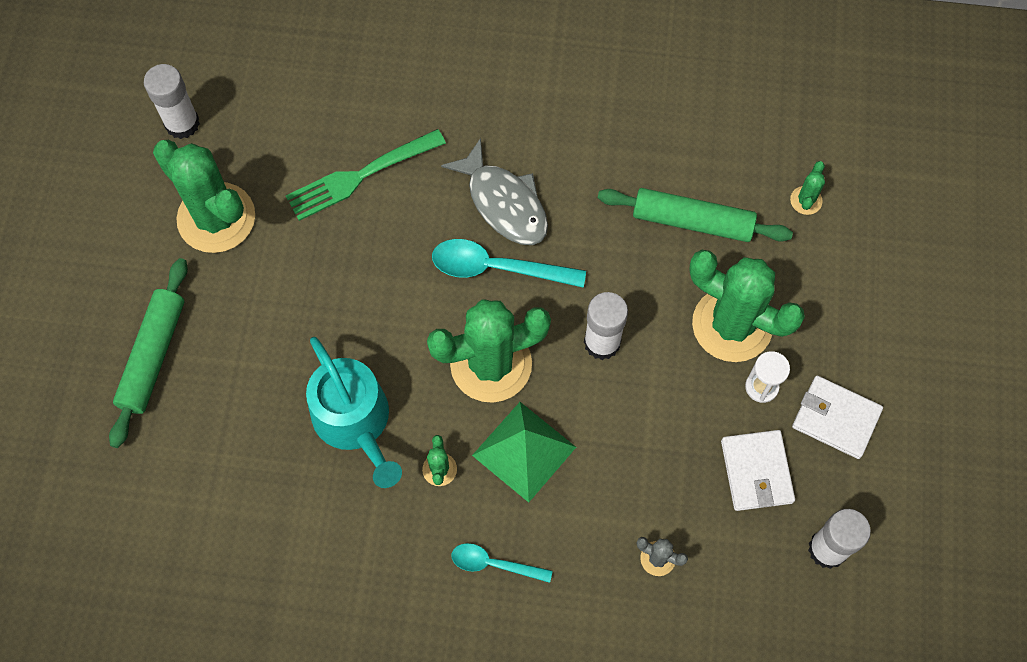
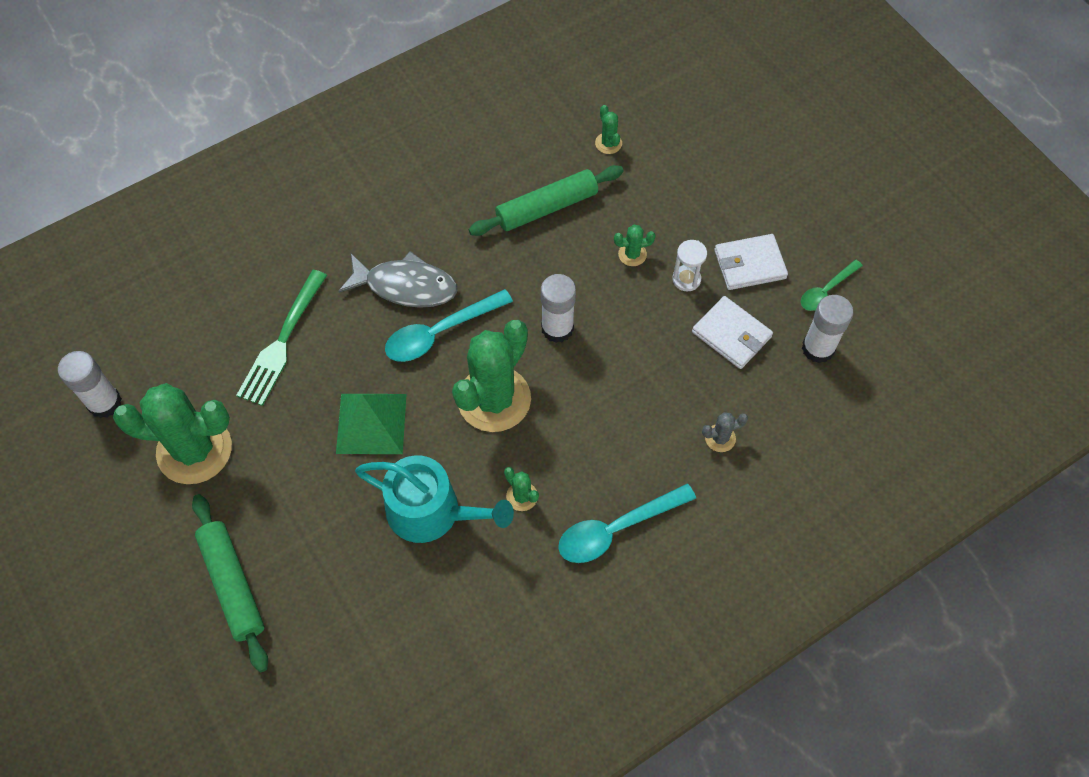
camera: 40 degrees left, 5 degrees down
turquoise spoon [451,543,553,583] -> turquoise spoon [558,484,696,563], size x1.64
green pyramid [472,402,576,502] -> green pyramid moved to [336,394,406,454]
green cactus [689,250,805,362] -> green cactus [614,225,656,266], size x0.41
none -> green spoon [801,260,863,311]

